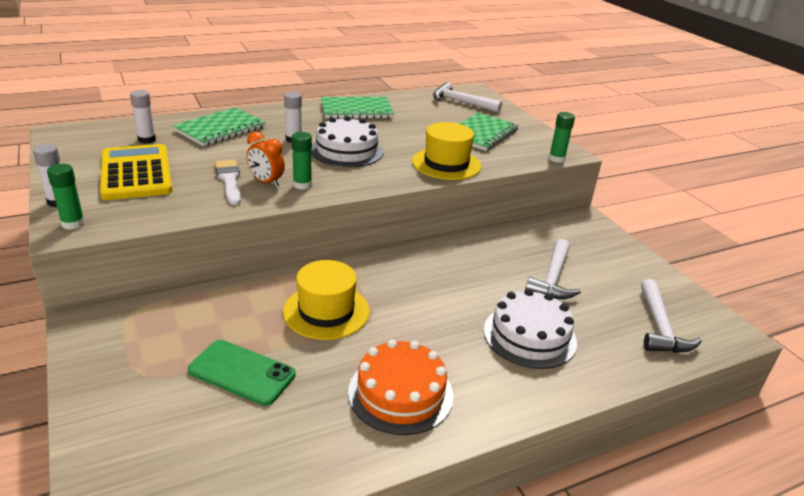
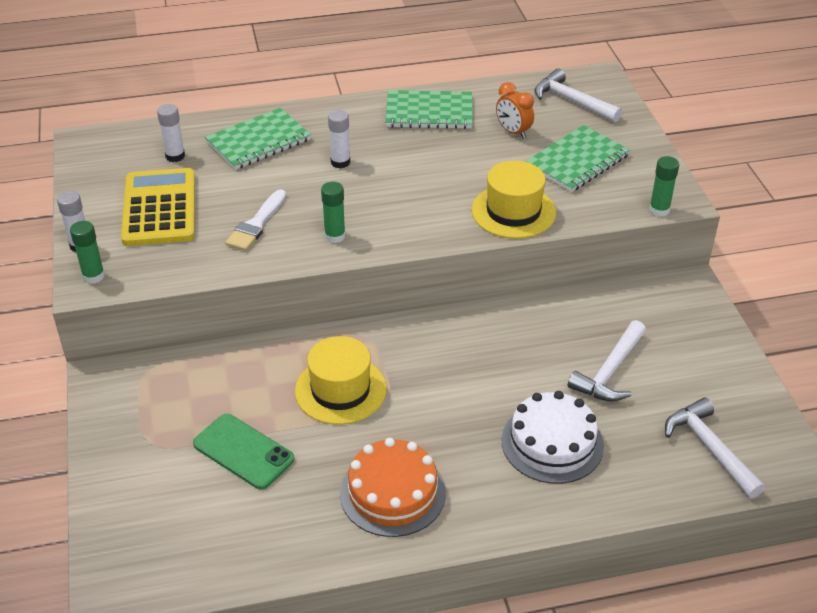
camera: 15 degrees right, 10 degrees up
white brush [215,160,241,205] -> white brush turned 150 degrees counterclockwise [225,189,286,251]
orange clock [247,132,285,187] -> orange clock moved to [496,82,534,139]
white cake [311,116,384,167] -> none
white hammer [641,279,702,353] -> white hammer turned 135 degrees clockwise [665,397,765,499]

